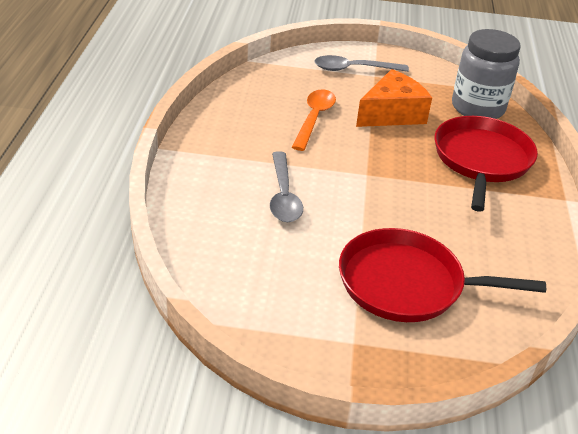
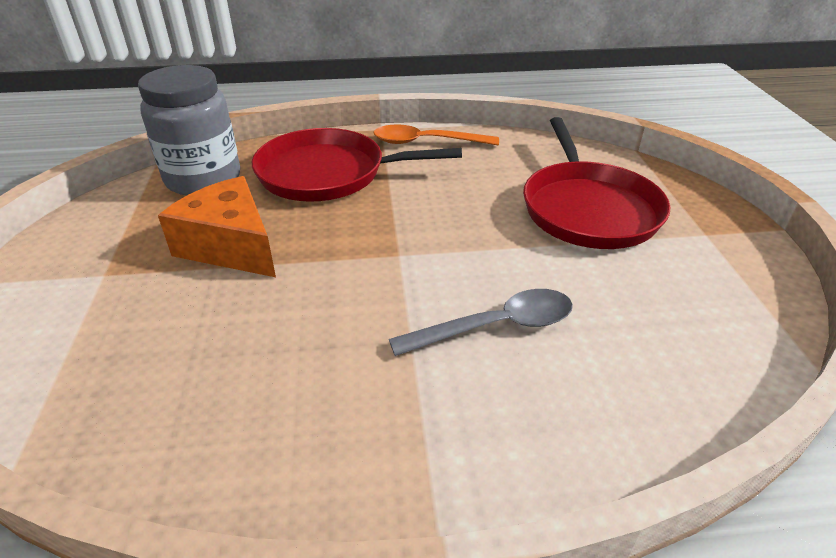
camera: 100 degrees left, 0 degrees up
orange spoon [292,89,336,151] -> orange spoon moved to [373,124,499,145]
grey spoon [314,55,409,72] -> none

